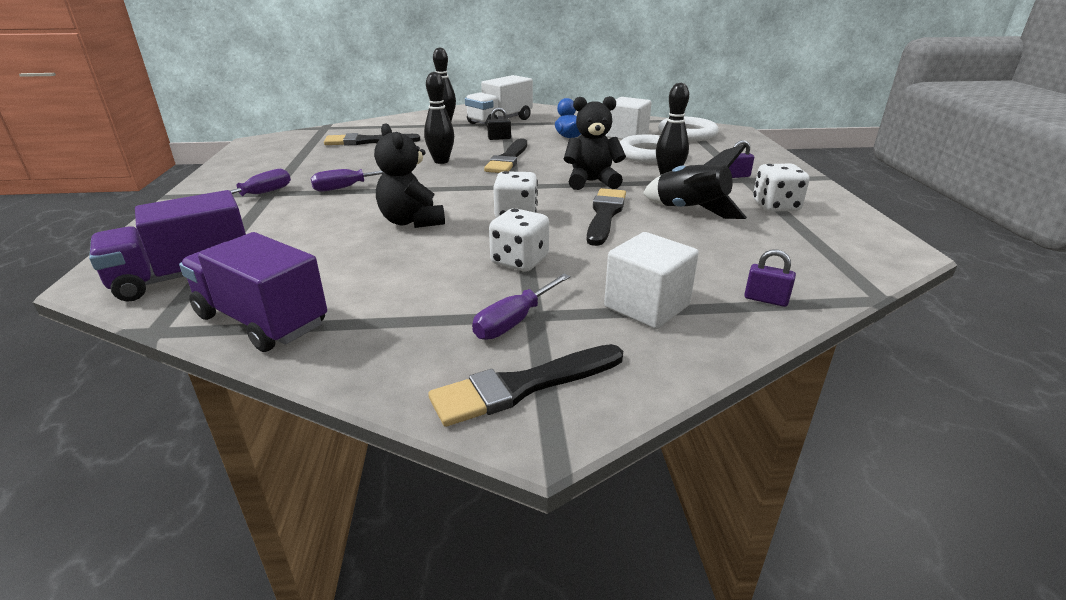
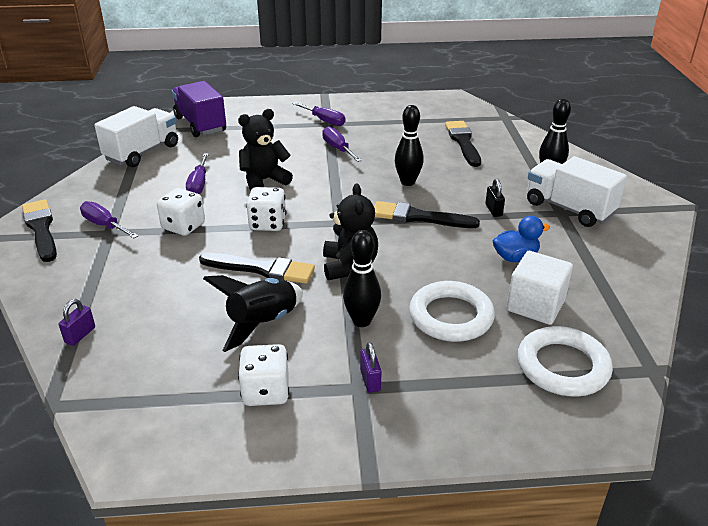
camera: 90 degrees right, 5 degrees up
purple truck [179,232,327,352] -> white truck [94,106,178,167]
white cube [604,232,699,329] -> none
none -> purple screwdriver [186,153,209,194]

